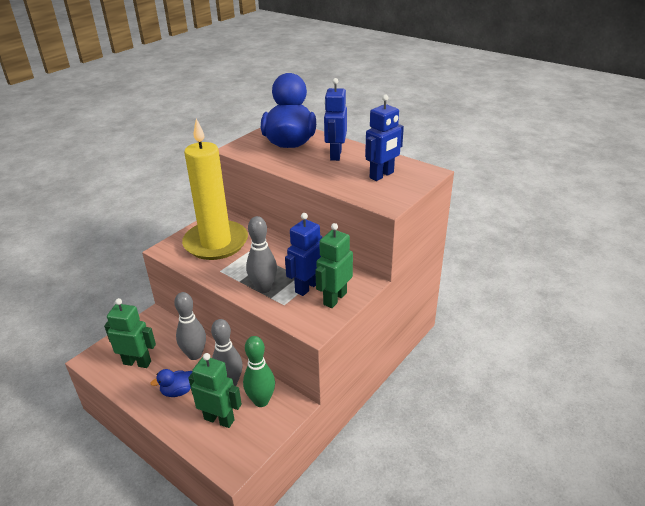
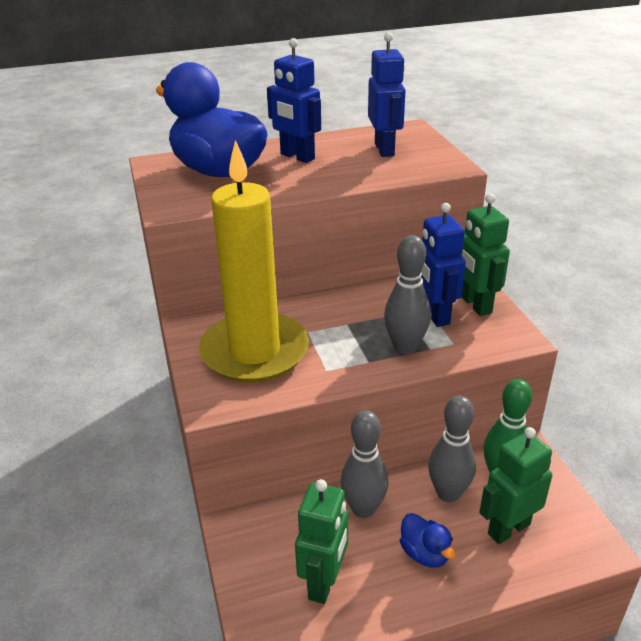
camera: 55 degrees left, 0 degrees up
green robot [104,298,156,368] -> green robot turned 150 degrees clockwise [295,479,348,604]
blue duck [150,369,192,397] -> blue duck turned 45 degrees counterclockwise [400,513,456,568]

